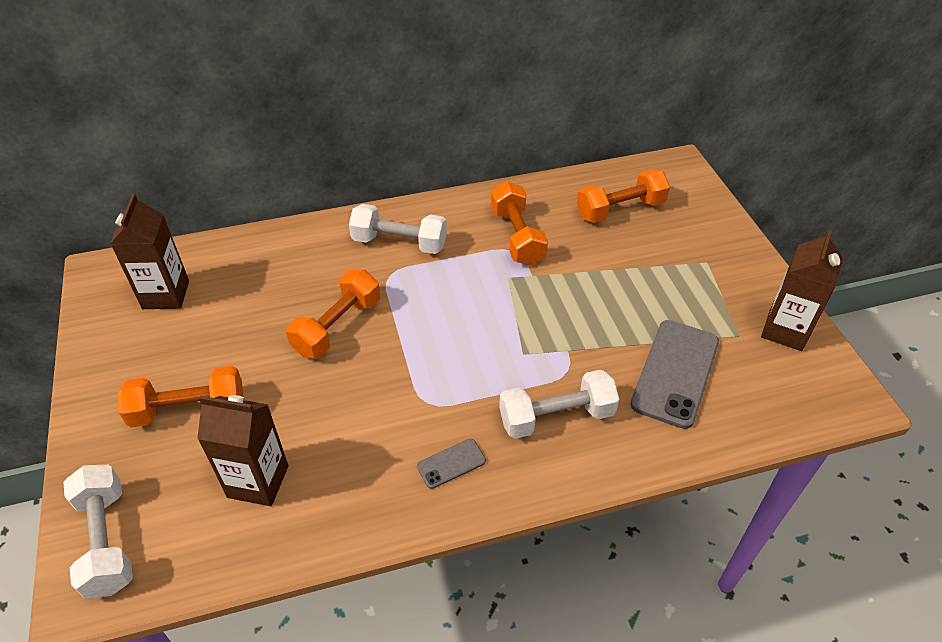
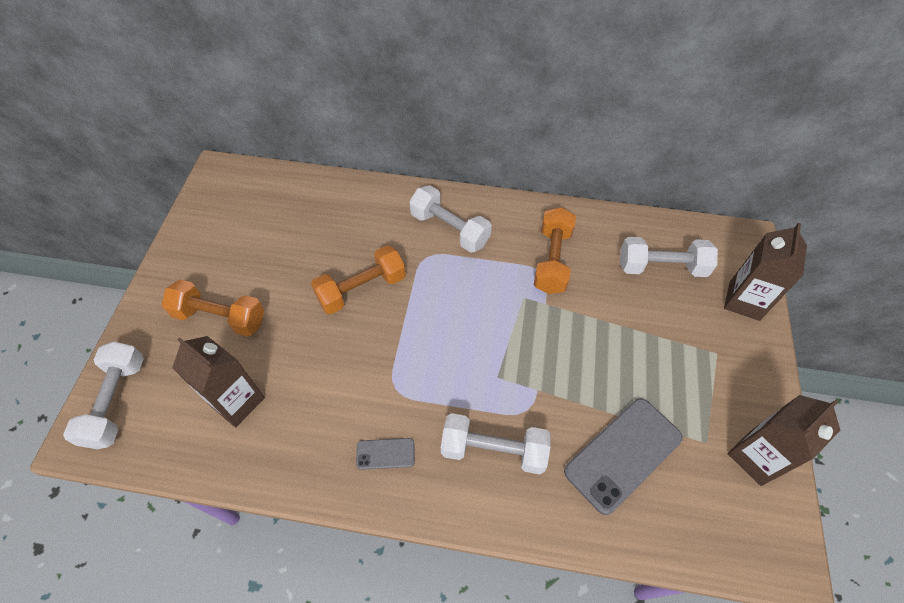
camera: 25 degrees right, 10 degrees up
brown carton [110,194,189,309] -> brown carton moved to [724,223,807,321]
orange dumbbell [577,169,670,223] -> white dumbbell [620,237,718,277]

